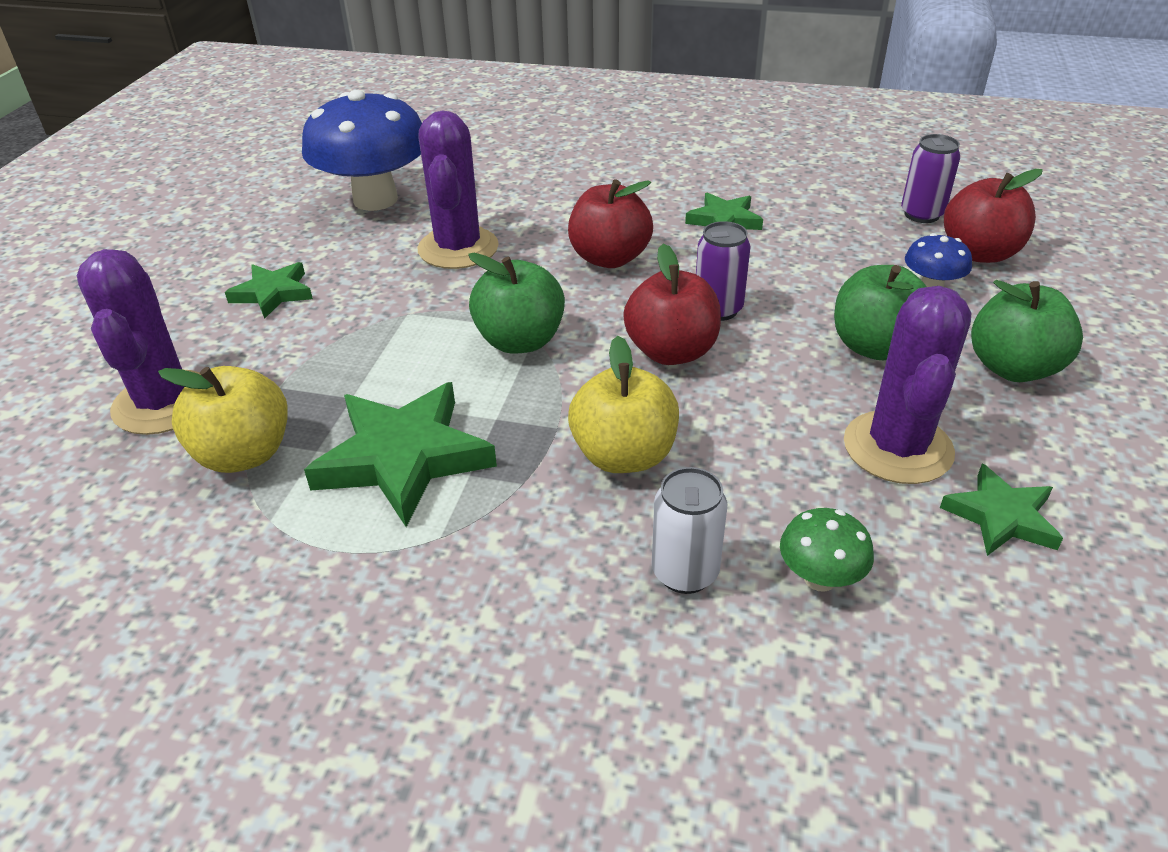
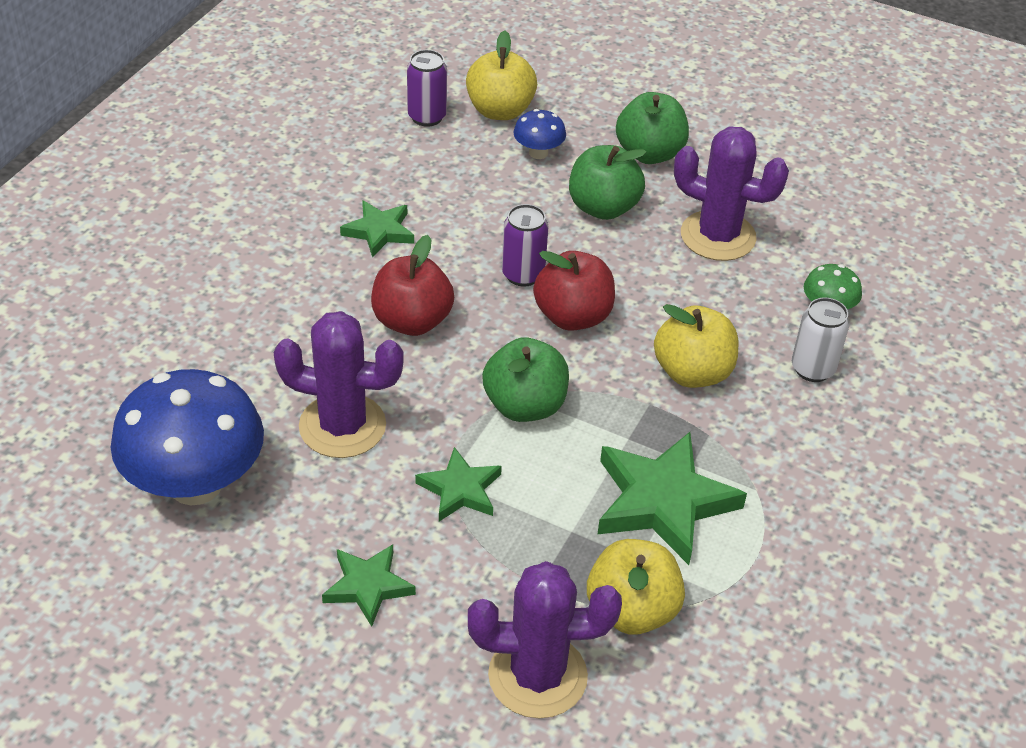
camera: 80 degrees left, 5 degrees up
green star [940,464,1063,556] -> green star moved to [415,447,502,521]
red apple [944,169,1043,263] -> yellow apple [466,30,537,120]

